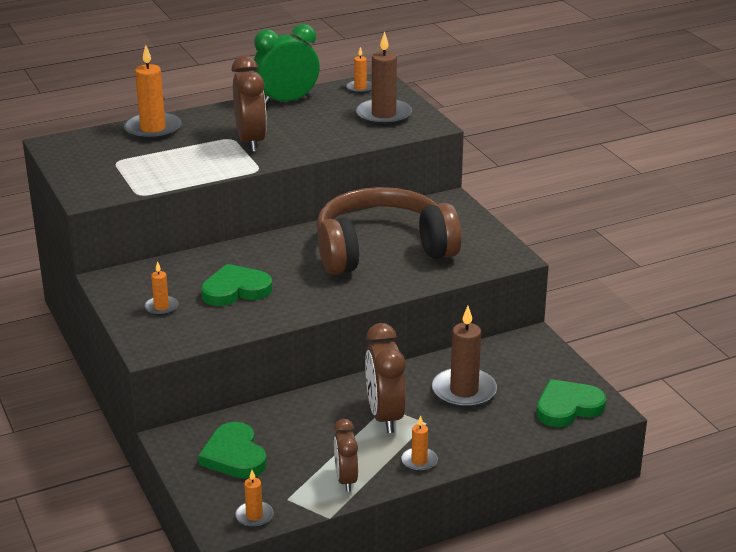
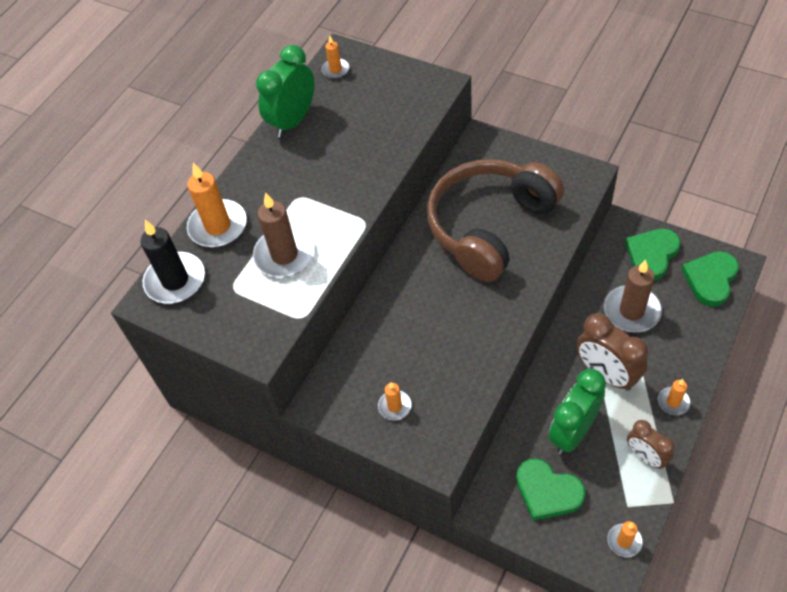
camera: 30 degrees left, 25 degrees up
green heart [201,264,273,306] -> green heart moved to [625,229,681,280]
brown clock [231,56,267,152] -> none
brown candle [356,31,412,126] -> brown candle moved to [253,192,314,277]
none -> black candle [140,220,205,304]
none -> green clock [548,369,606,454]

